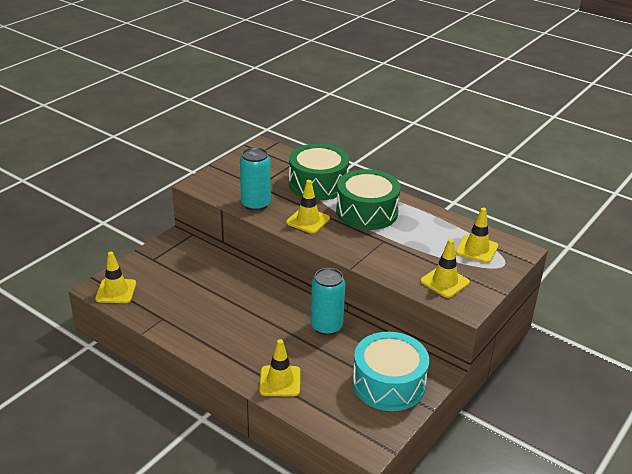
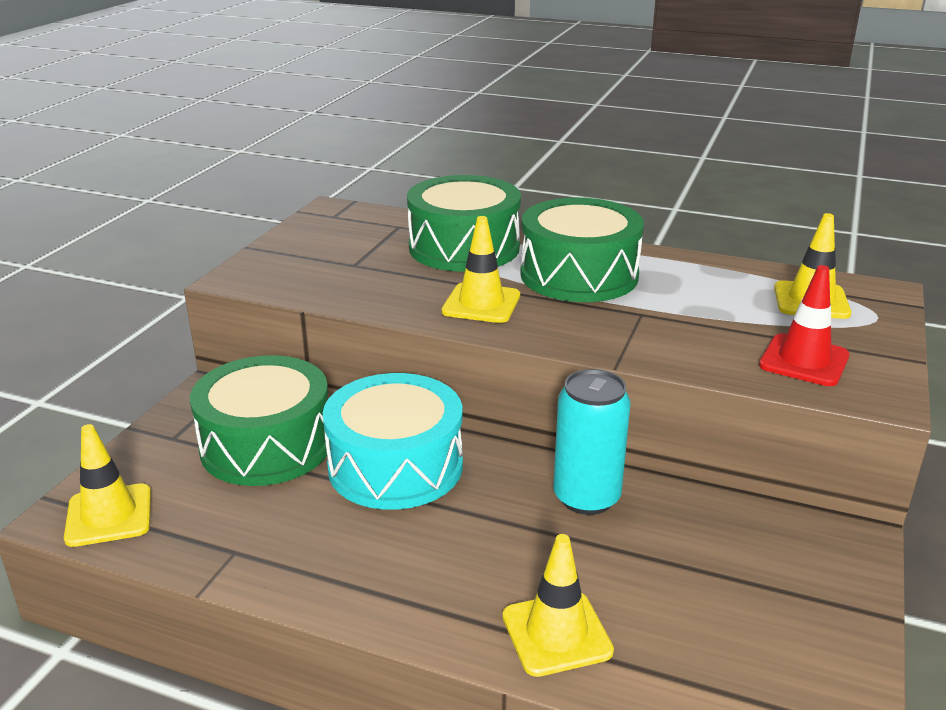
camera: 15 degrees left, 5 degrees down
turquoise can [240,147,271,211] -> none
turquoise drum [353,332,429,411] -> turquoise drum moved to [323,373,463,510]
yellow traffic cone [420,239,470,298] -> red traffic cone [759,265,850,386]
none -> green drum [190,355,330,486]

